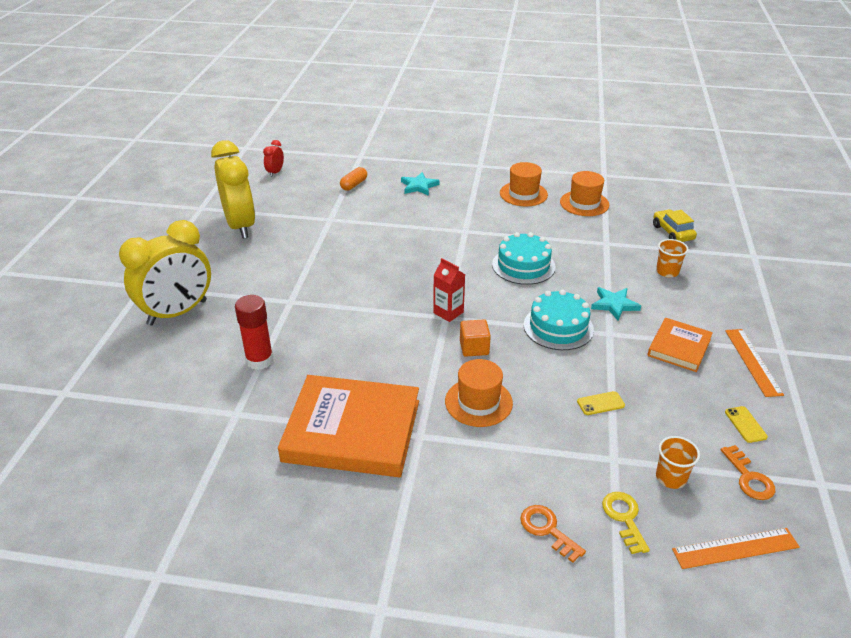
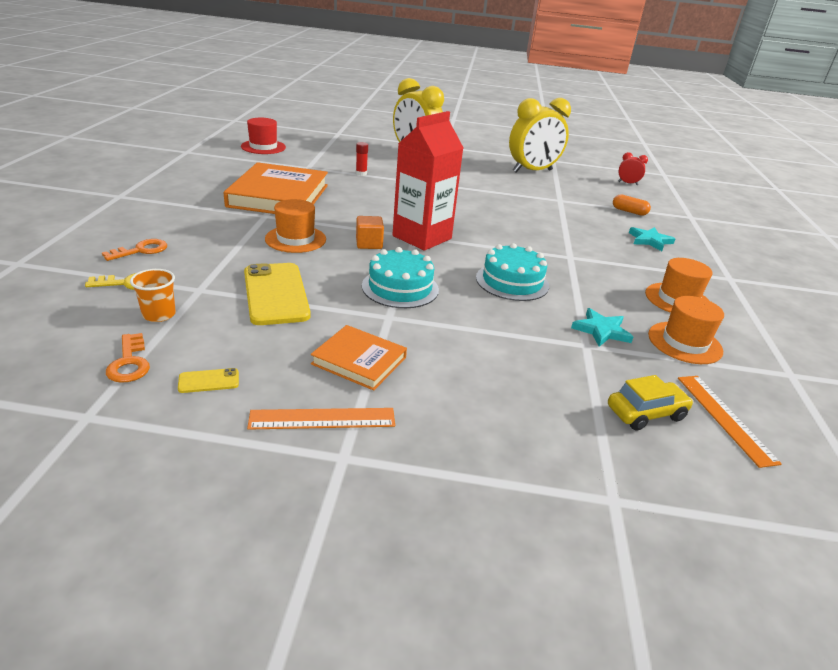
camera: 85 degrees right, 5 degrees down
red glue stick [235,295,273,370] -> red glue stick [356,142,368,176], size x0.56
red carton [433,258,465,322] -> red carton [392,111,464,251], size x2.03
yellow phone [577,391,625,415] -> yellow phone [244,263,311,325], size x2.36
turquoise star [591,287,641,320] -> turquoise star moved to [571,308,633,347]
orange cup [656,239,689,278] -> none
orange ruler [672,528,800,569] -> orange ruler moved to [678,376,782,468]
orange key [720,445,775,500] -> orange key turned 90 degrees counterclockwise [106,333,150,383]
none -> red hat [241,118,286,154]

